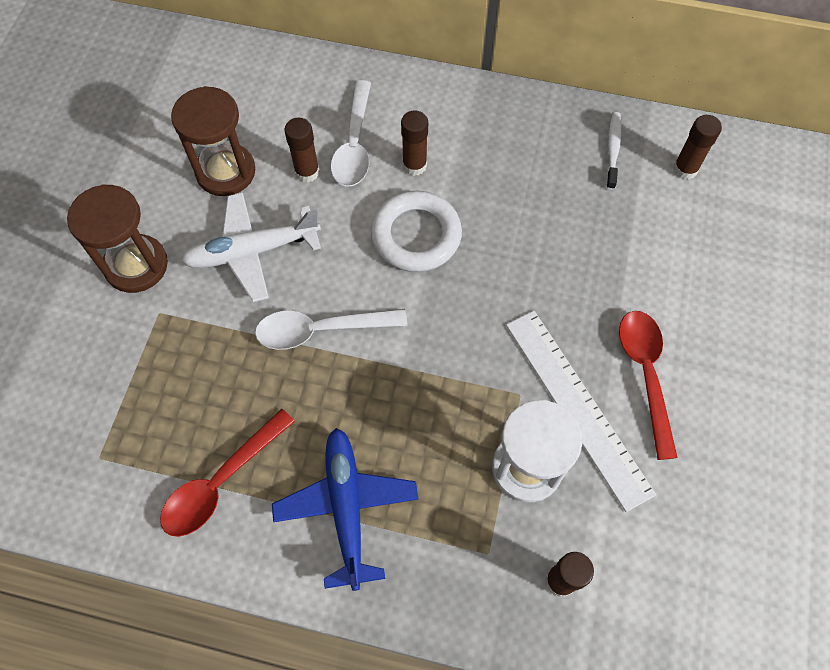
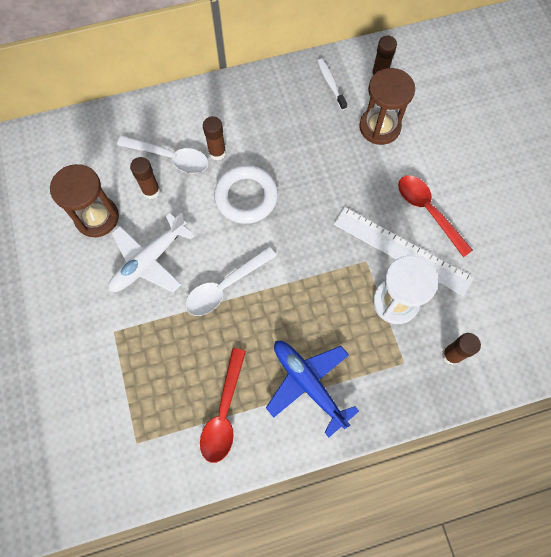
camera: 30 degrees left, 5 degrees up
brown hourglass [67,184,168,293] -> brown hourglass moved to [359,68,415,145]
white spoon [331,80,371,187] -> white spoon turned 45 degrees counterclockwise [117,135,209,174]

